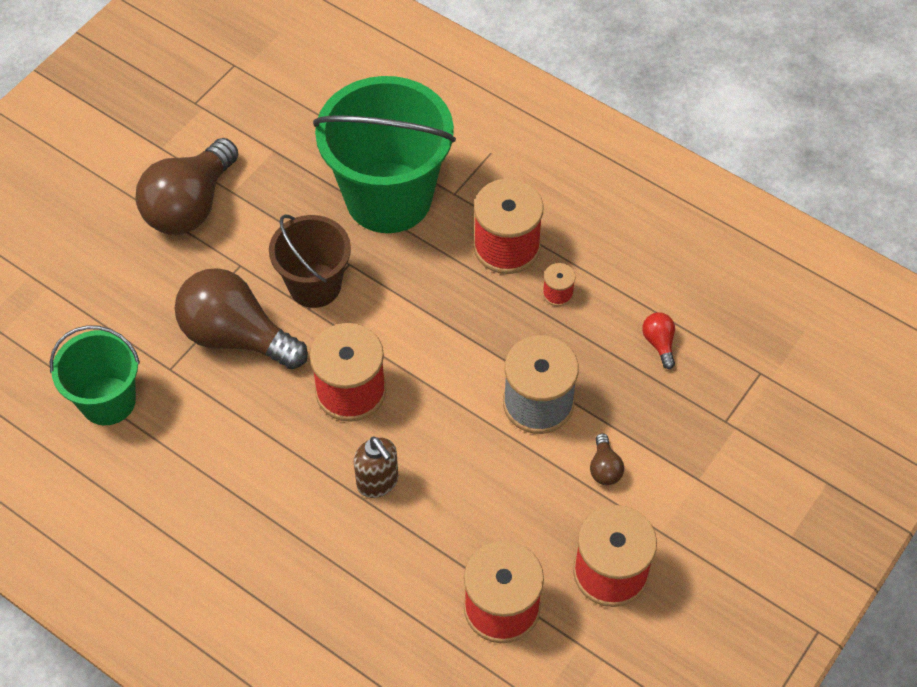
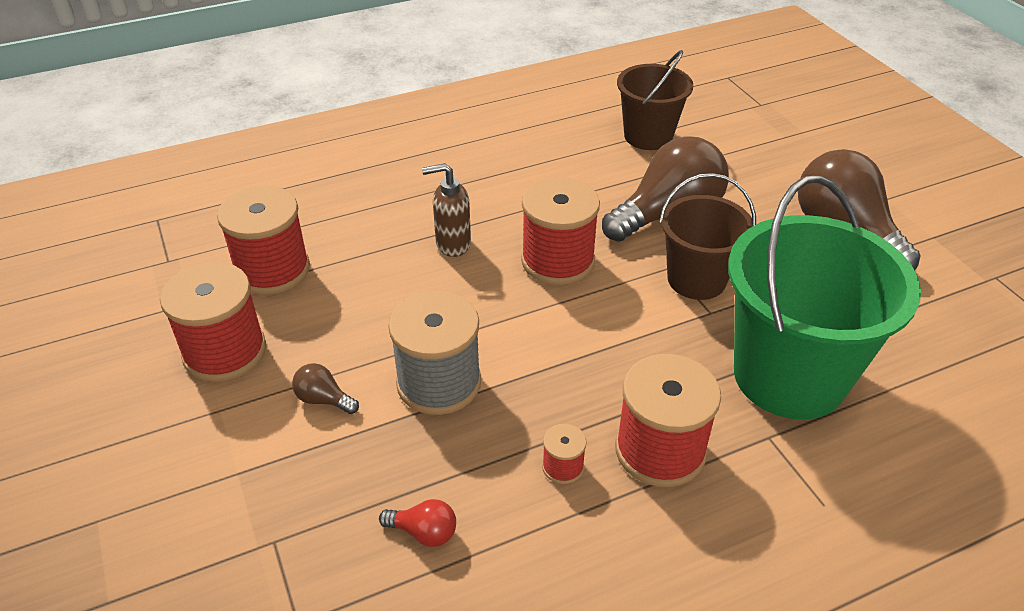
camera: 120 degrees right, 15 degrees down
green bucket [49,325,140,425] -> brown bucket [617,50,693,150]

